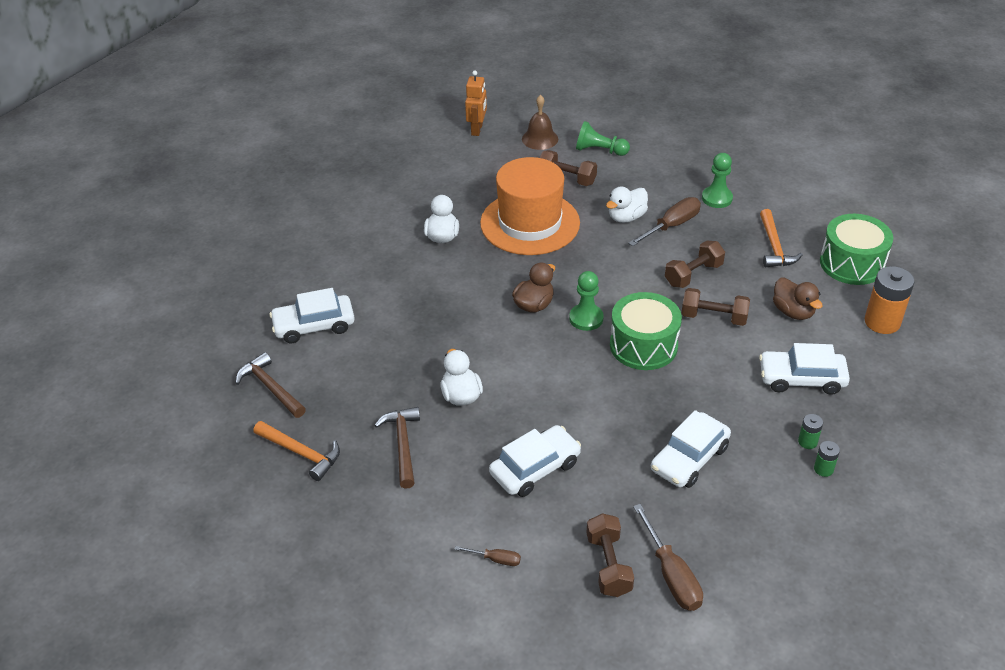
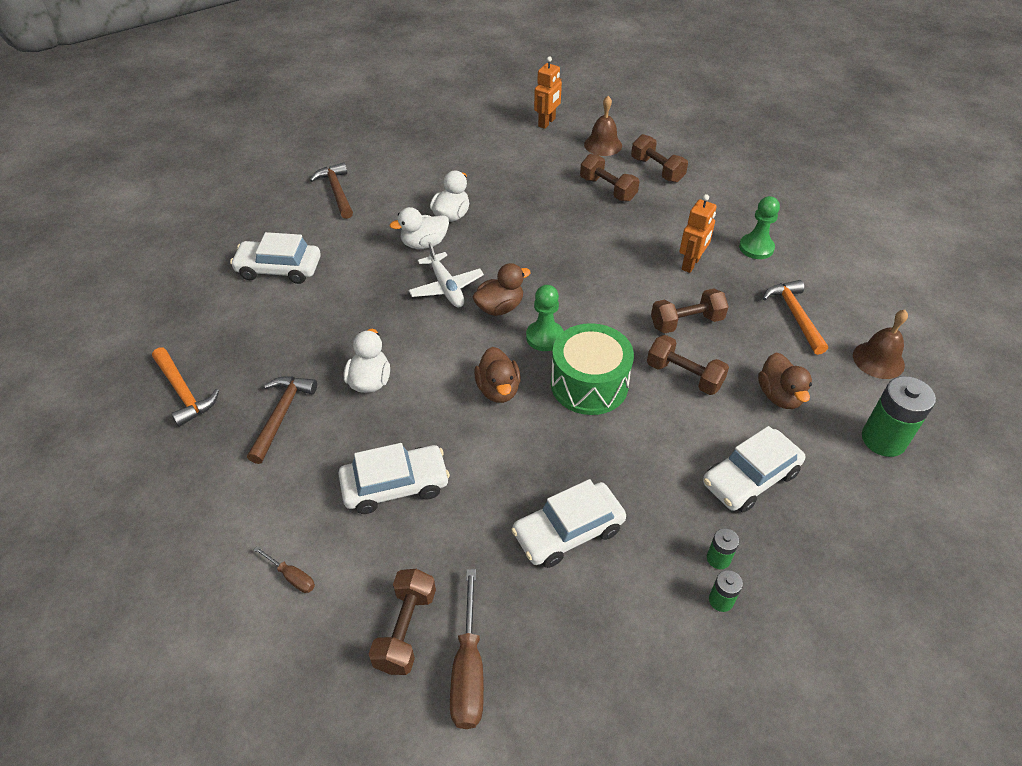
camera: 20 degrees right, 5 degrees up
brown hammer [235,352,306,418] -> brown hammer moved to [310,162,353,219]
orange hat [480,157,580,255] -> none
green pawn [576,121,630,156] -> brown dumbbell [631,134,688,183]
white duck [606,187,648,223] -> white duck moved to [390,207,449,249]
brown screwdriver [628,197,701,246] -> orange robot [679,194,717,273]
white car [759,343,850,395] -> white car turned 60 degrees counterclockwise [703,426,805,513]
orange hammer [760,209,803,267] -> orange hammer turned 150 degrees clockwise [763,280,828,355]
green drum [820,214,893,285] -> brown bell [853,310,908,379]
orange battery [865,266,915,334] -> green battery [862,376,936,457]
none -> white plane [409,242,484,308]
none -> brown duck [474,347,521,403]

